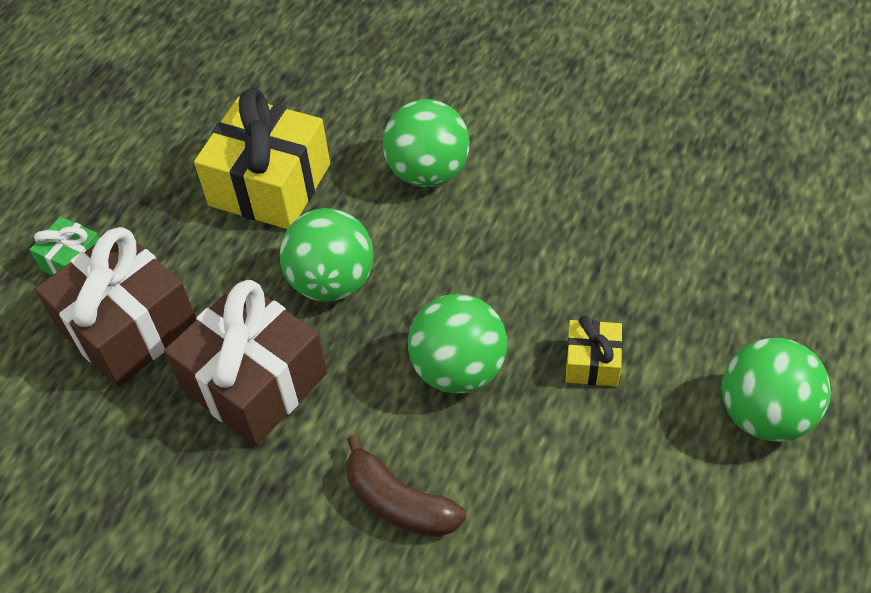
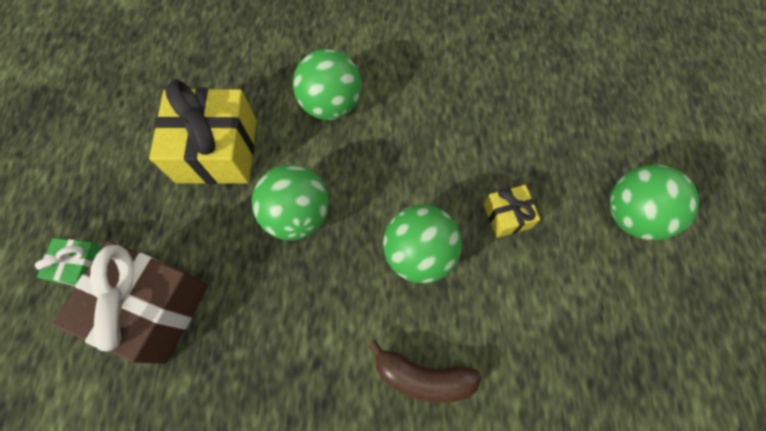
camera: 25 degrees left, 15 degrees up
brown gift [164,280,327,446] -> none

